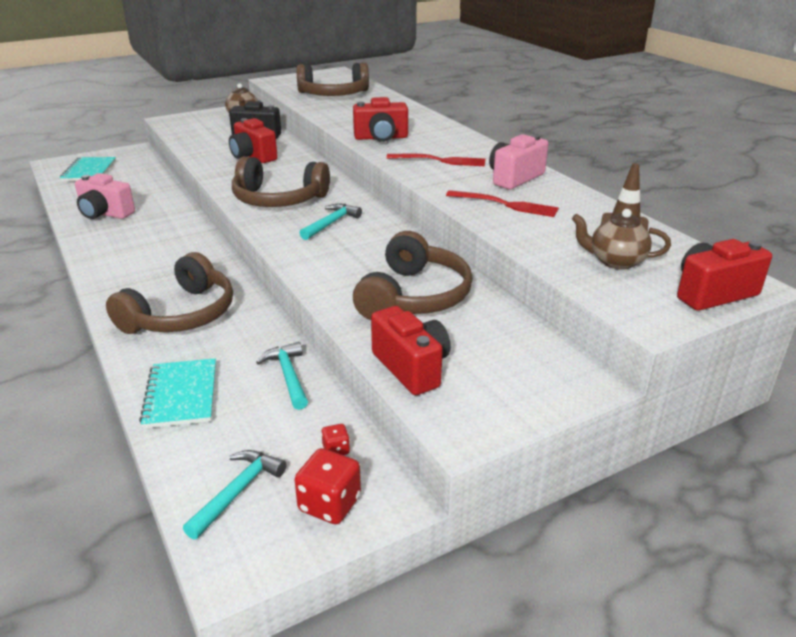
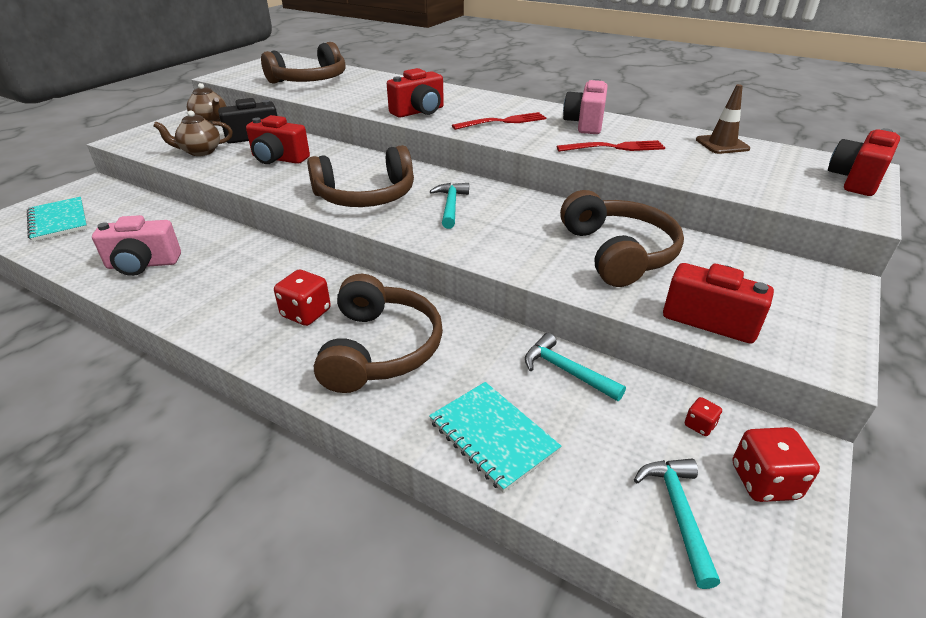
camera: 30 degrees left, 5 degrees up
brown teapot [572,209,671,270] -> brown teapot moved to [153,110,233,156]
none -> red dice [274,270,331,326]

